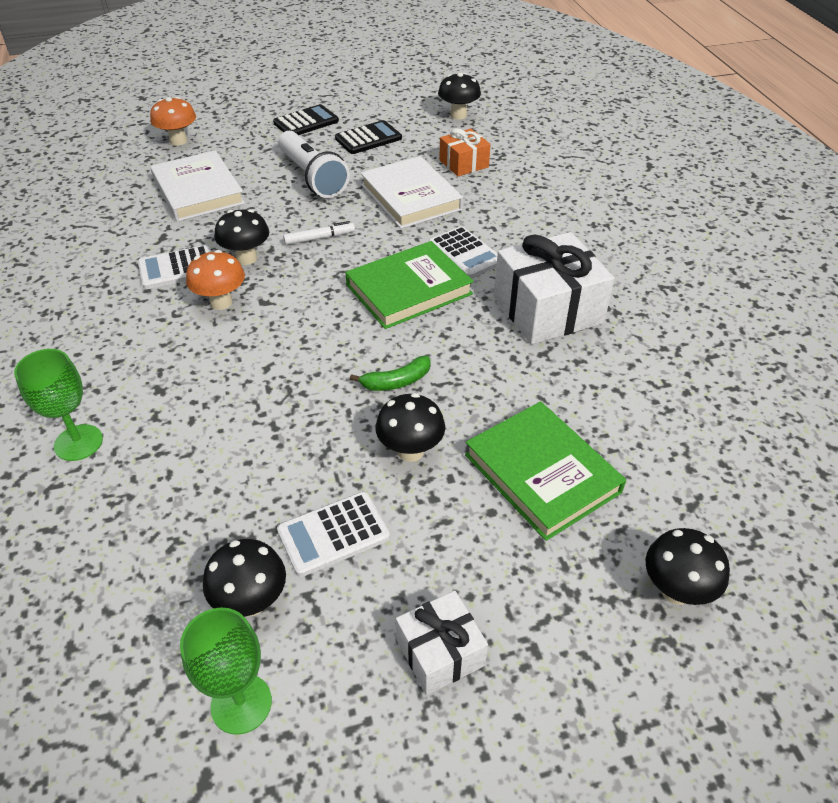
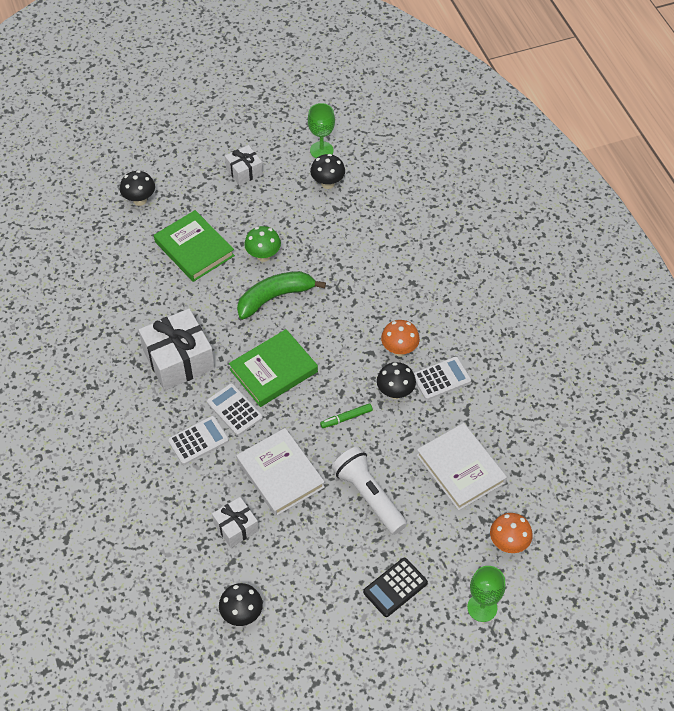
camera: 175 degrees right, 10 degrees up
green goblet [14,349,103,461] -> green goblet moved to [467,566,506,622]
white calculator [277,492,390,577] -> white calculator moved to [168,416,229,465]
white marker [283,221,355,245] -> green marker [320,403,373,428]
black calculator [335,120,402,154] -> none
green banana [350,356,431,391] -> green banana [237,271,326,319], size x1.89
black mushroom [375,393,445,462] -> green mushroom [244,226,281,262]
orange gift [439,128,491,176] -> white gift [212,497,259,548]

